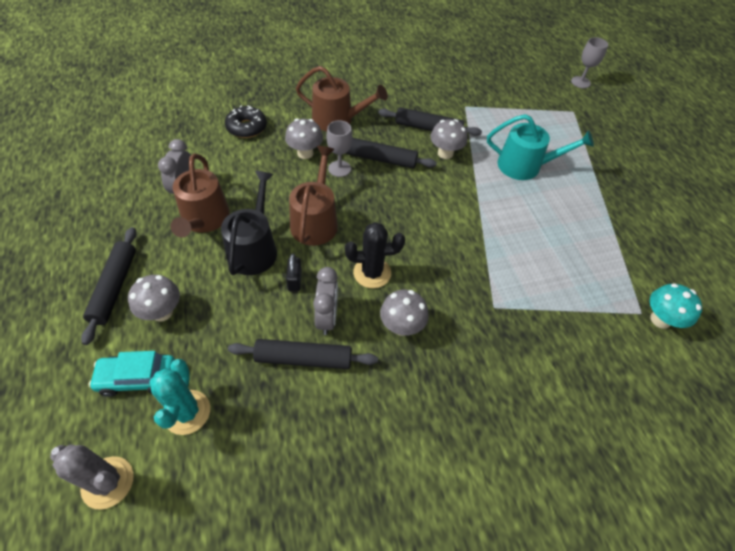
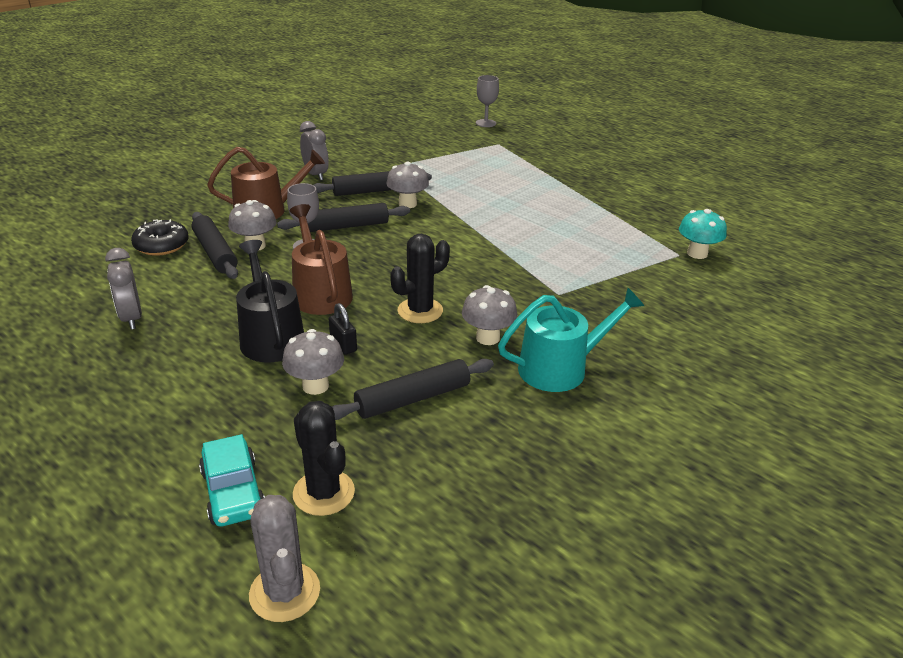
camera: 30 degrees left, 20 degrees down
grey cactus [50,444,134,510] -> grey cactus turned 75 degrees clockwise [249,495,320,622]
black rolling pin [81,227,137,345] -> black rolling pin moved to [192,212,238,279]
turquoise car [89,351,175,397] -> turquoise car turned 75 degrees counterclockwise [199,434,265,527]
grey mushroom [128,275,180,322] -> grey mushroom moved to [282,329,344,395]
turquoise cactus [149,359,210,435] -> black cactus [293,401,355,516]
brown watering can [171,154,230,237] -> none
grey clock [313,267,338,335] -> grey clock moved to [300,121,329,181]
turquoise watering can [487,114,594,180] -> turquoise watering can moved to [498,288,644,392]

